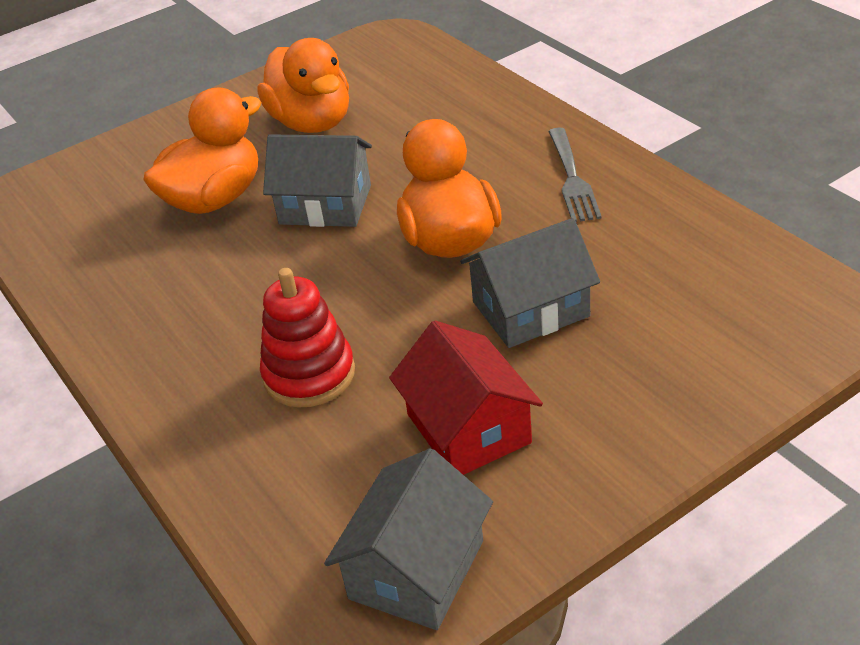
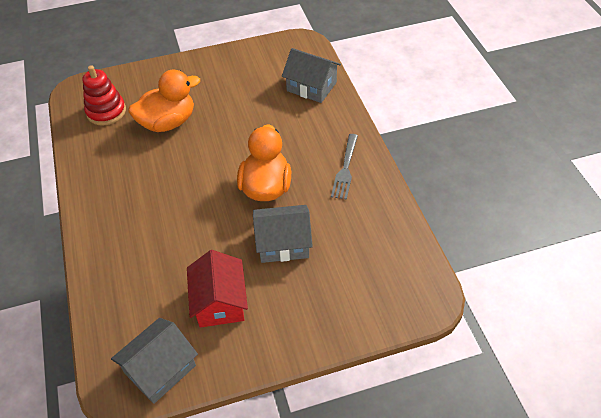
camera: 15 degrees right, 10 degrees up
orange duck [258,38,349,133] -> none
red stacking toy [260,268,355,408] -> red stacking toy moved to [83,65,126,125]
grey house [263,134,372,227] -> grey house moved to [282,48,341,103]

